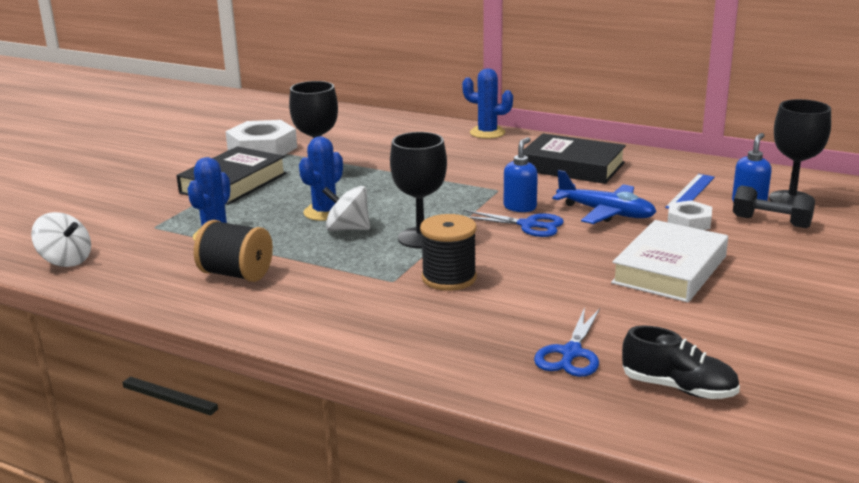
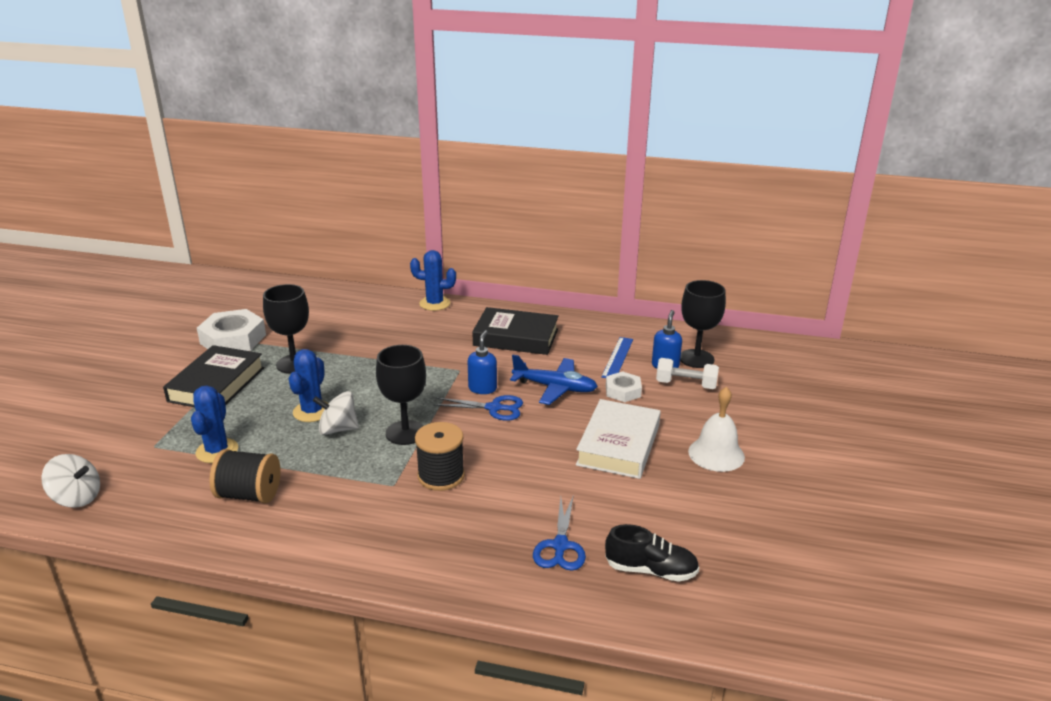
camera: 15 degrees left, 5 degrees up
black dumbbell [733,185,815,228] -> white dumbbell [656,358,719,389]
none -> white bell [688,387,745,472]

